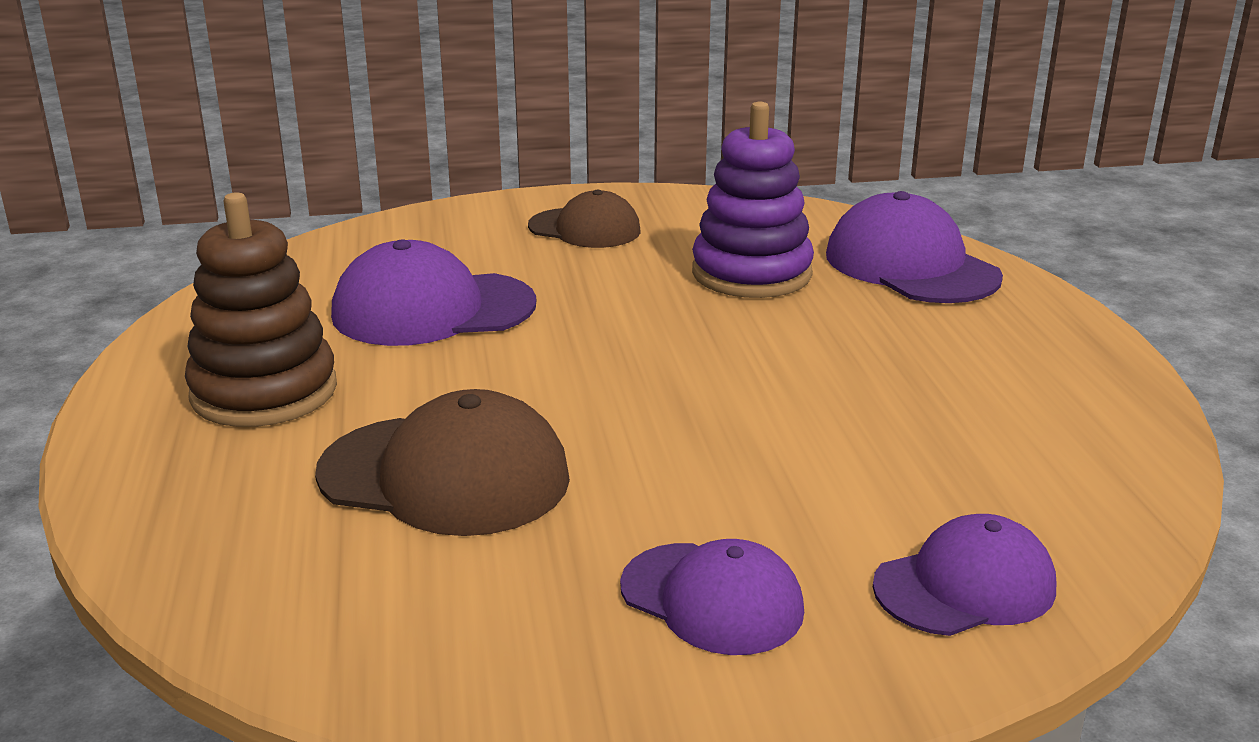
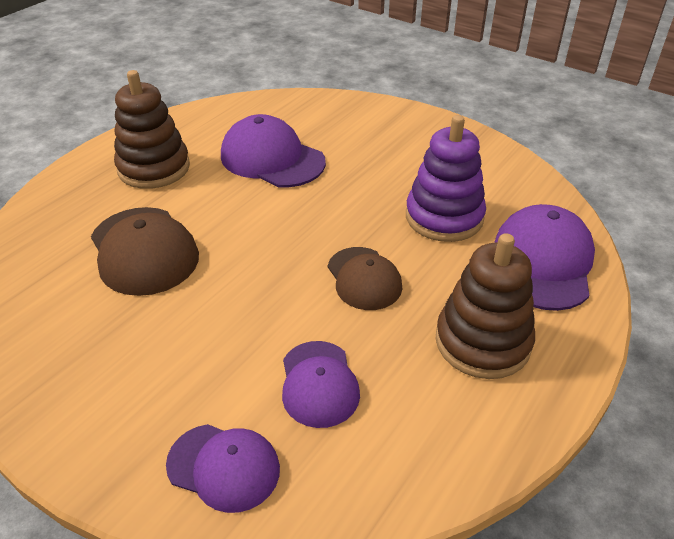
camera: 45 degrees right, 15 degrees up
brown cap [528,190,640,248] -> brown cap moved to [328,247,402,310]
purple cap [620,539,804,655] -> purple cap moved to [282,341,360,428]
none -> brown stacking toy [435,233,535,379]

